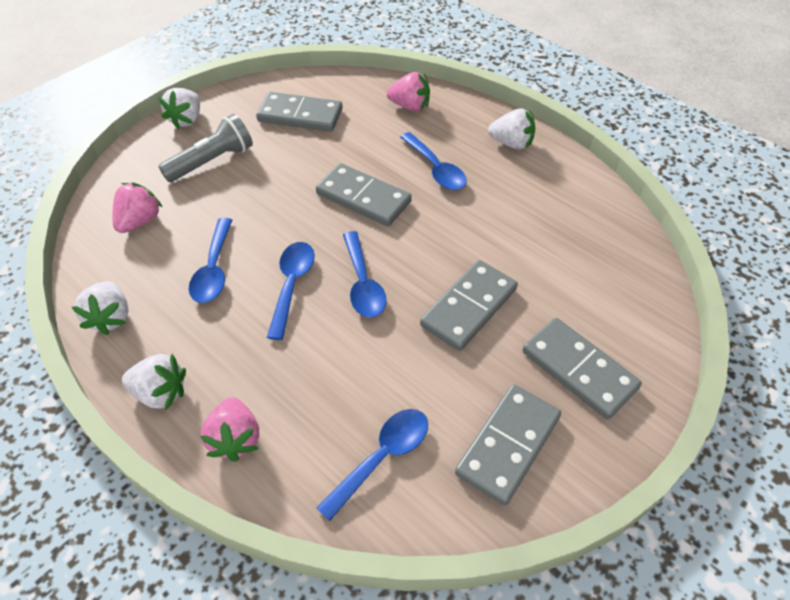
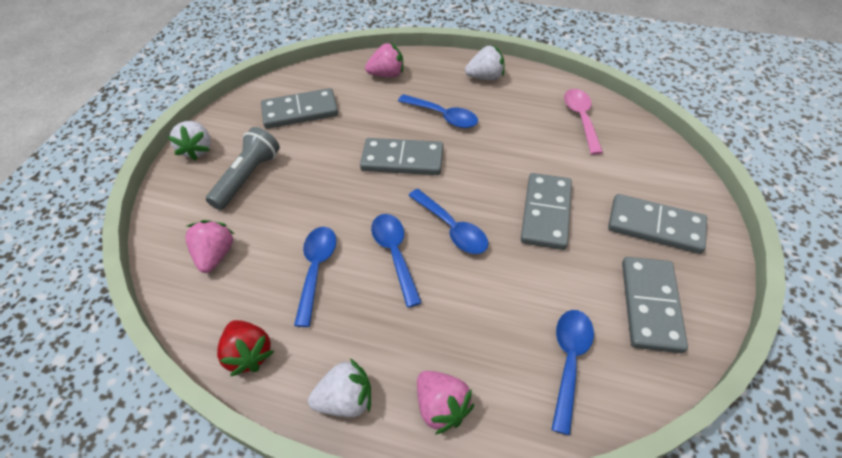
camera: 25 degrees left, 0 degrees up
white strawberry [72,281,129,335] -> red strawberry [217,320,274,377]
blue spoon [189,218,232,303] -> blue spoon turned 150 degrees counterclockwise [294,227,336,327]
none -> pink spoon [564,89,603,155]

